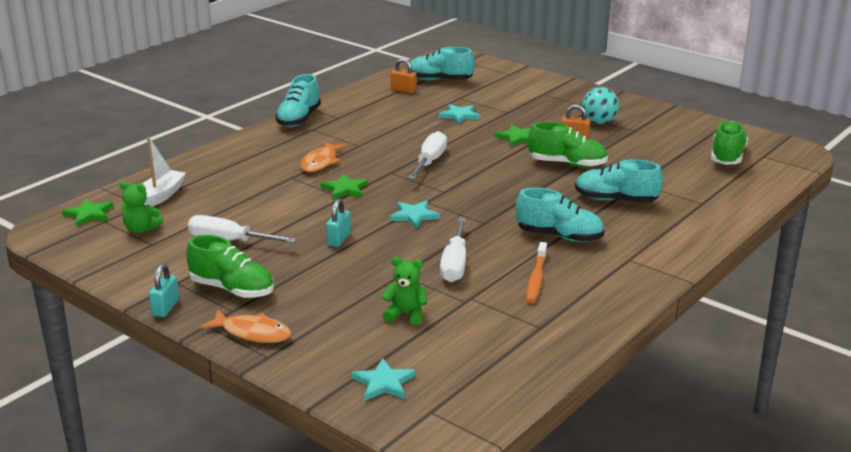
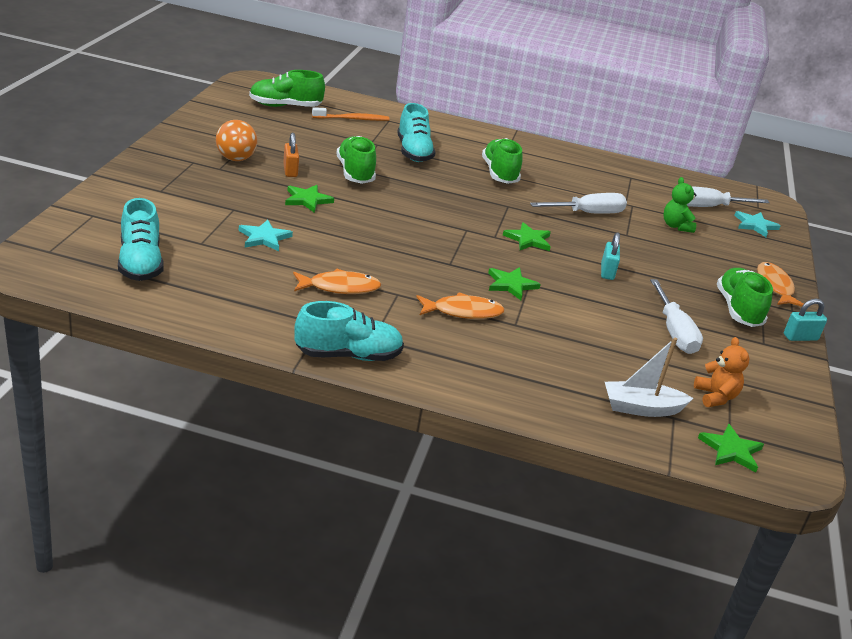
camera: 120 degrees left, 5 degrees up
green teddy bear [119,182,163,233] -> orange teddy bear [694,337,749,407]
turquoise padlock [326,199,351,247] -> turquoise padlock turned 75 degrees counterclockwise [601,232,620,280]
turquoise star [390,201,440,229] -> green star [503,222,551,251]
orange padlock [391,58,417,93] -> none
white screwdriver [408,131,447,179] -> white screwdriver moved to [687,186,770,207]
turquoise shoe [515,188,604,242] -> green shoe [482,138,523,184]
orange toothbrush [526,242,547,303] -> orange toothbrush moved to [312,107,390,121]
turquoise ball [582,87,619,124] -> orange ball [216,120,257,161]
none -> orange fish [293,269,381,294]

